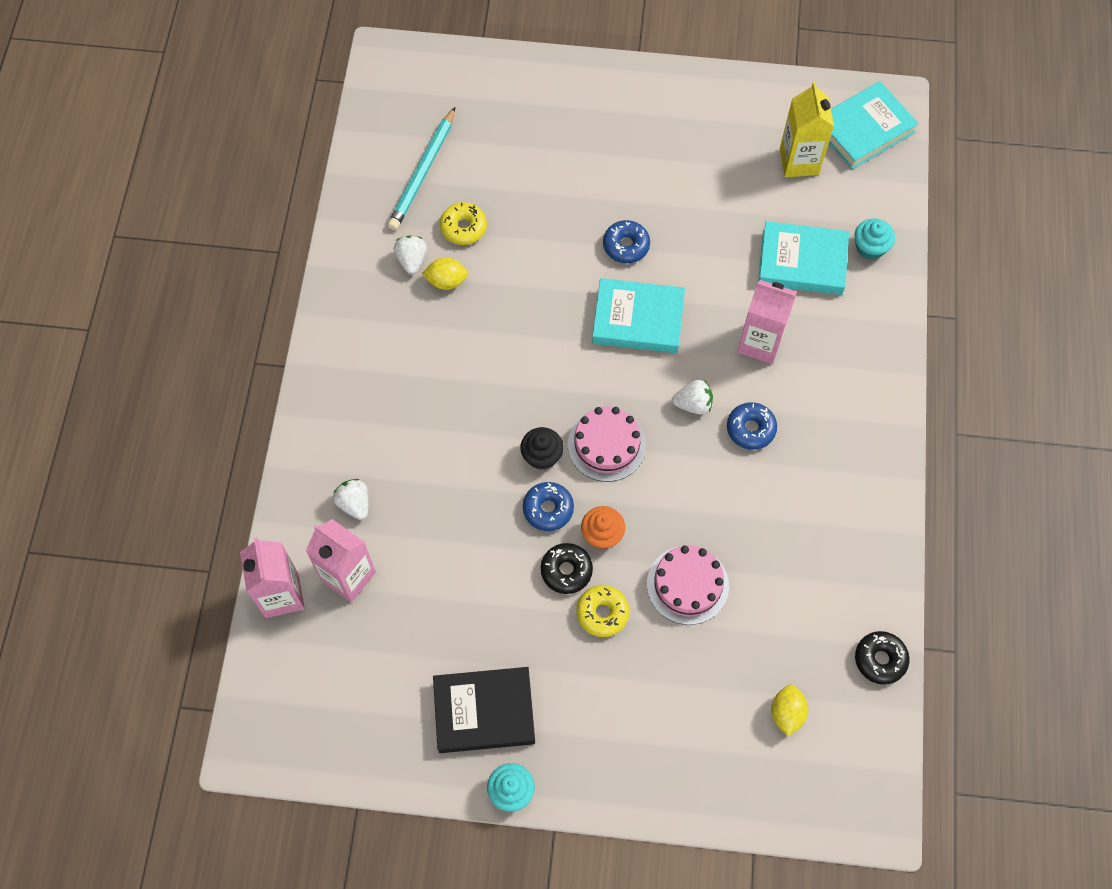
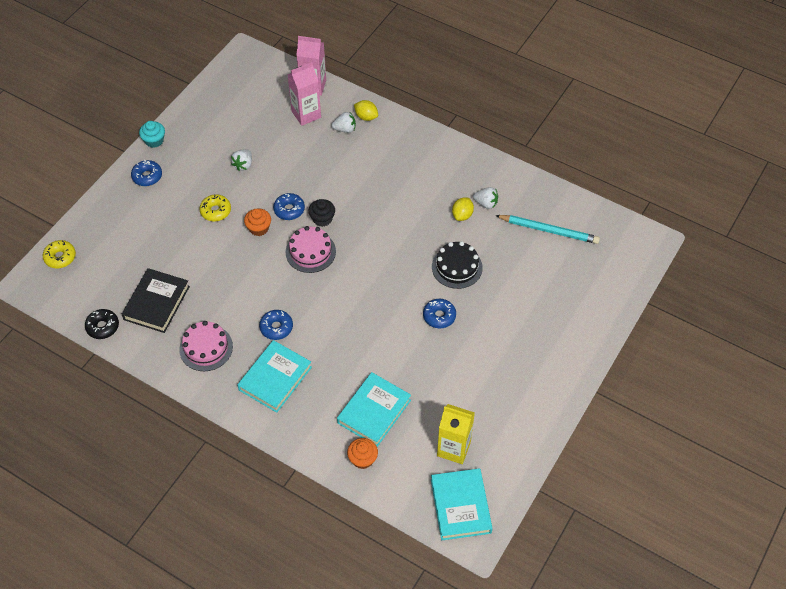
camera: 115 degrees right, 10 degrees down
turquoise pencil [388,107,455,230] -> turquoise pencil turned 150 degrees clockwise [495,215,600,244]
black book [433,667,535,753] -> black book moved to [122,268,190,333]
yellow donut [440,202,487,245] -> yellow donut moved to [43,240,76,268]
black donut [541,543,593,594] -> none
turquoise book [592,278,685,353] -> turquoise book moved to [237,340,312,413]
pink cake [647,546,729,625] -> pink cake moved to [179,321,233,371]
white strawberry [672,380,713,414] -> white strawberry moved to [231,149,252,171]
pink carton [738,280,797,364] -> none
yellow lemon [771,684,808,737] -> yellow lemon moved to [354,100,378,121]
turquoise cupcake [854,219,895,260] -> orange cupcake [347,438,378,469]
none -> blue donut [131,160,162,186]
none -> black cake [432,241,483,289]

